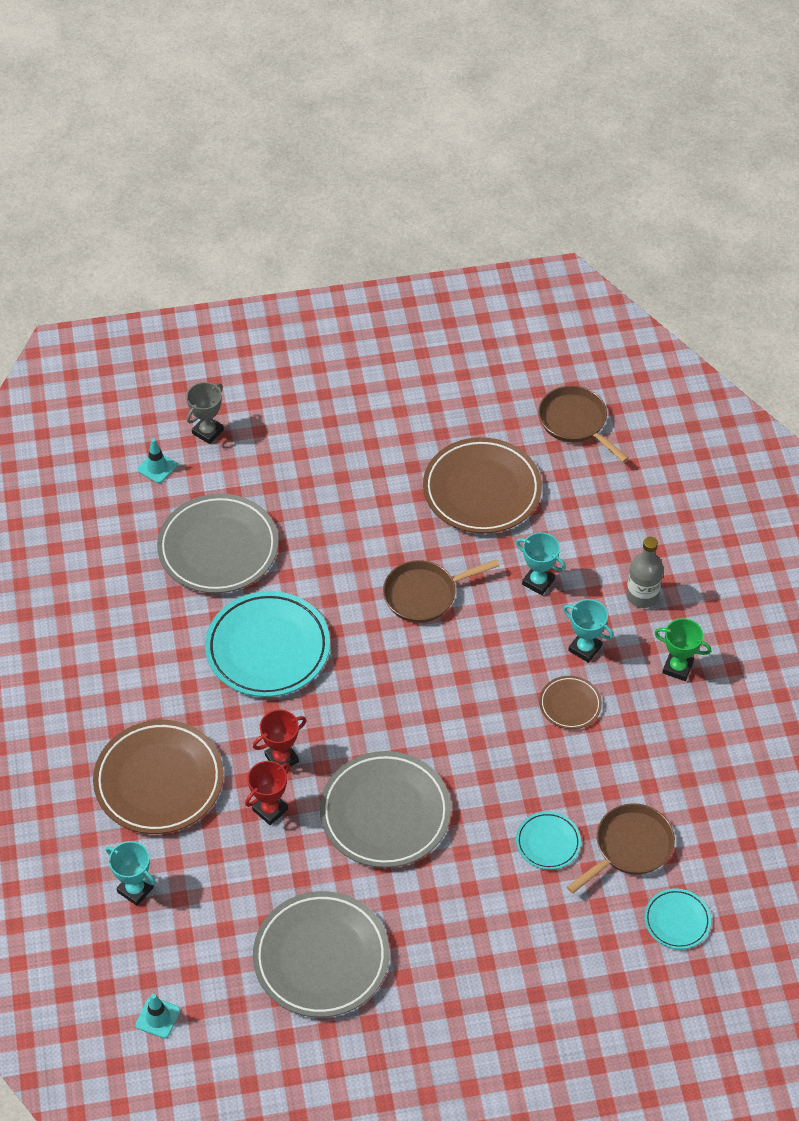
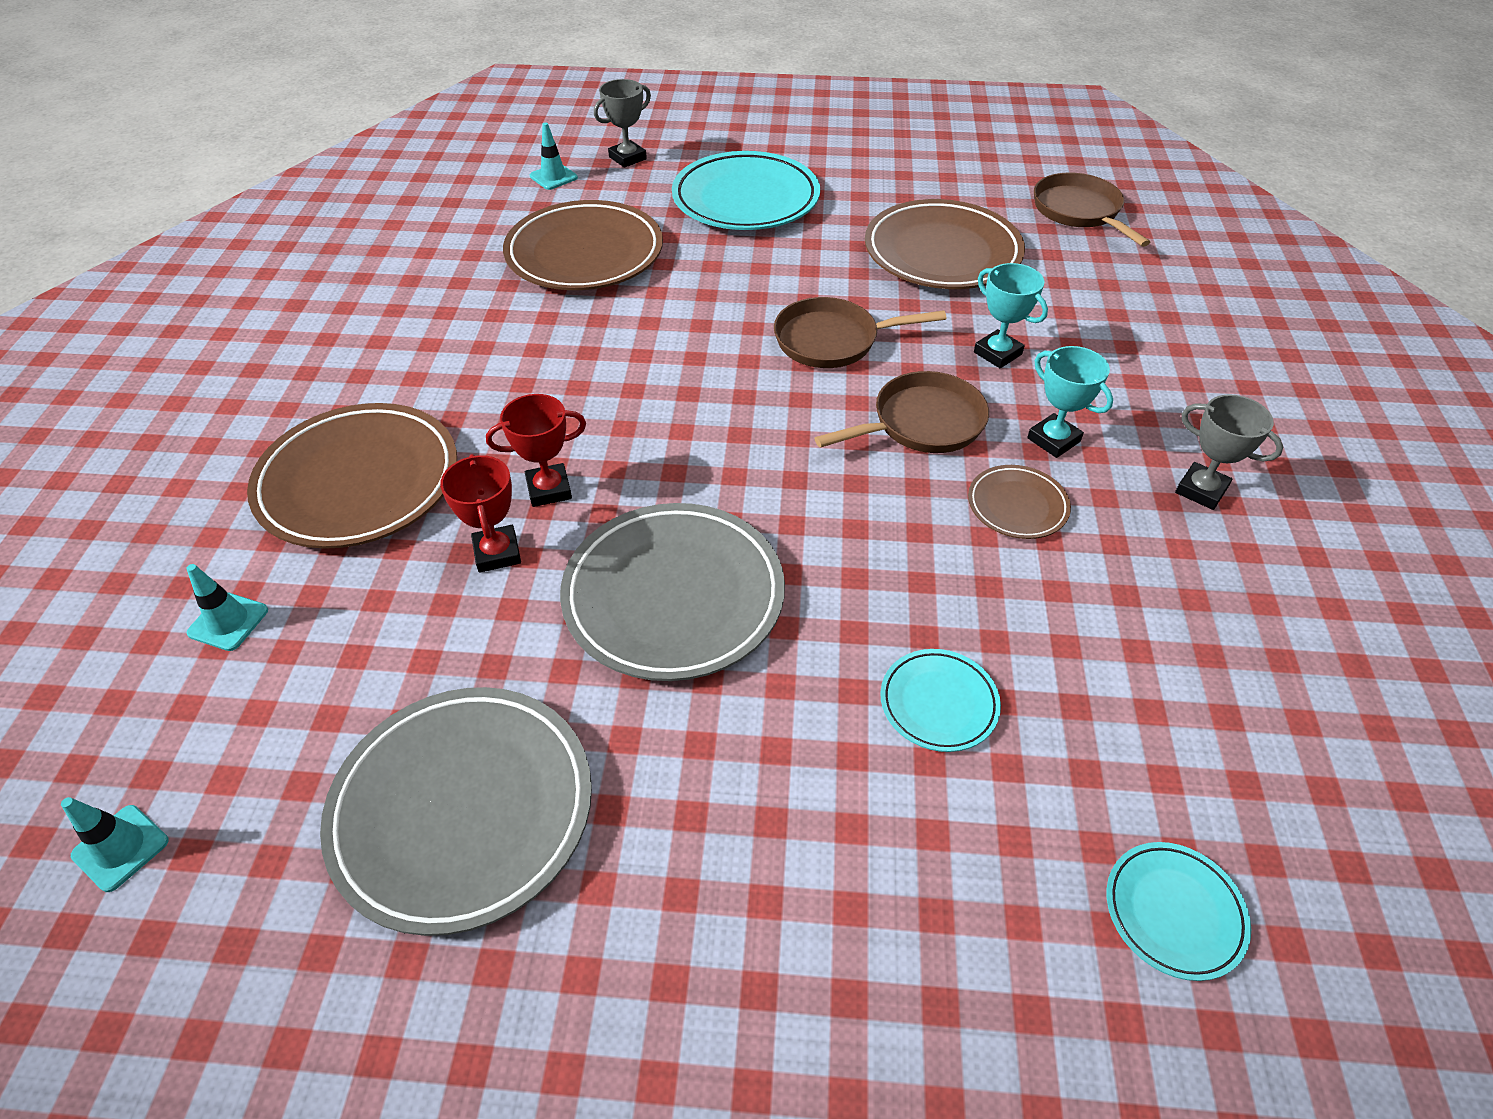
camera: 15 degrees right, 5 degrees down
turquoise trophy [106,841,156,906] -> turquoise traffic cone [186,564,268,651]
grey plate [157,494,279,593] -> brown plate [503,200,663,290]
turquoise plate [205,591,330,697] -> turquoise plate moved to [672,151,820,230]
red trophy [245,761,290,825] -> red trophy turned 75 degrees counterclockwise [440,454,521,573]
brown pan [567,803,675,894] -> brown pan moved to [814,371,989,453]
grey bottle [626,537,663,608] -> none
green trophy [654,618,711,681] -> grey trophy [1175,395,1283,510]

